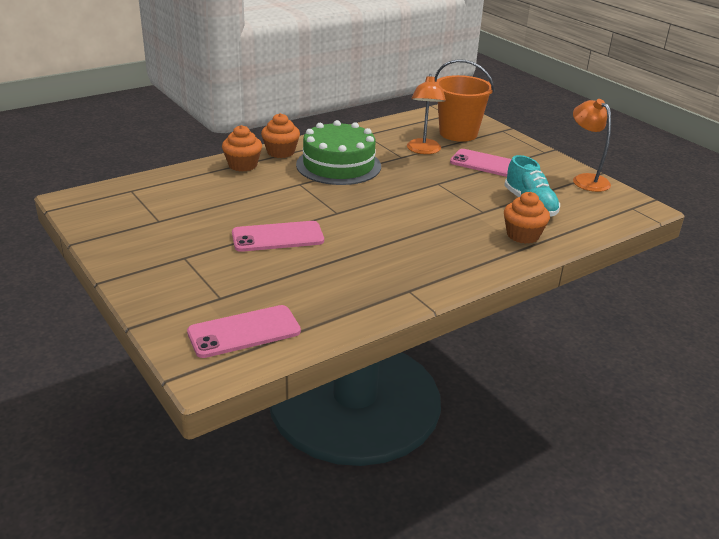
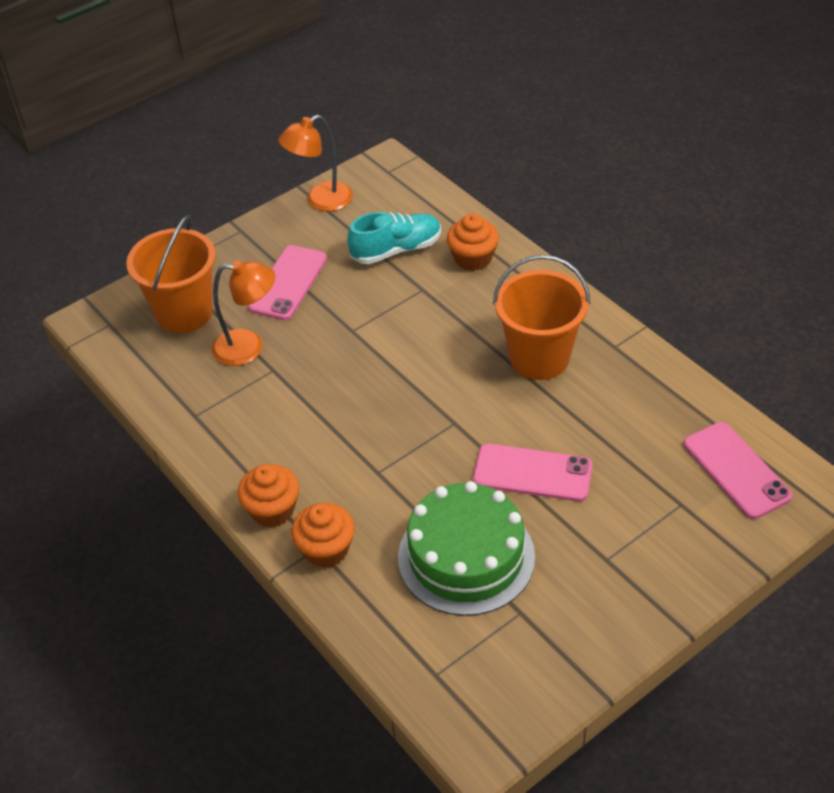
camera: 90 degrees left, 15 degrees up
pink phone [232,221,324,252] -> pink phone turned 60 degrees counterclockwise [473,444,593,501]
green cake [296,120,381,185] -> green cake moved to [398,481,535,616]
none -> orange bucket [493,255,590,380]

